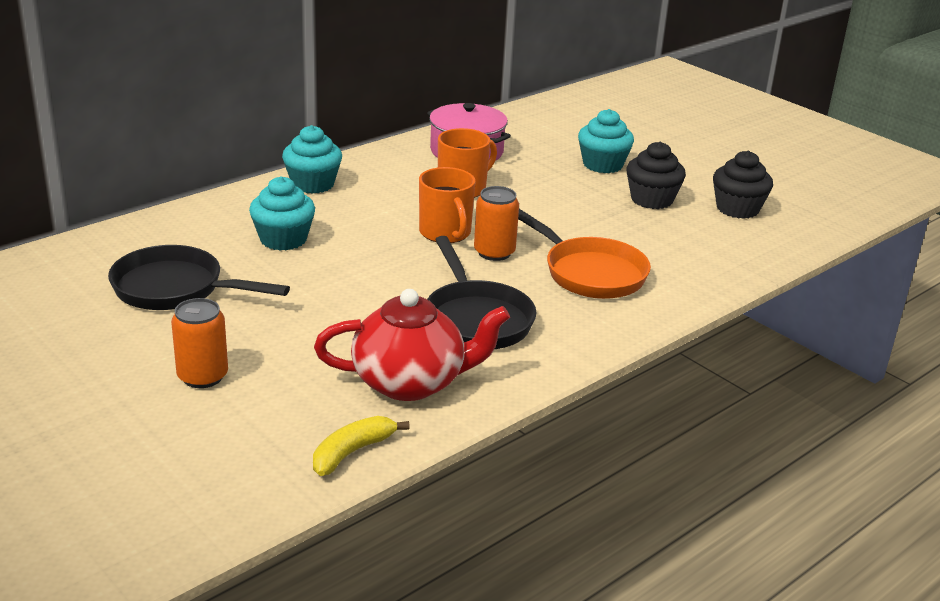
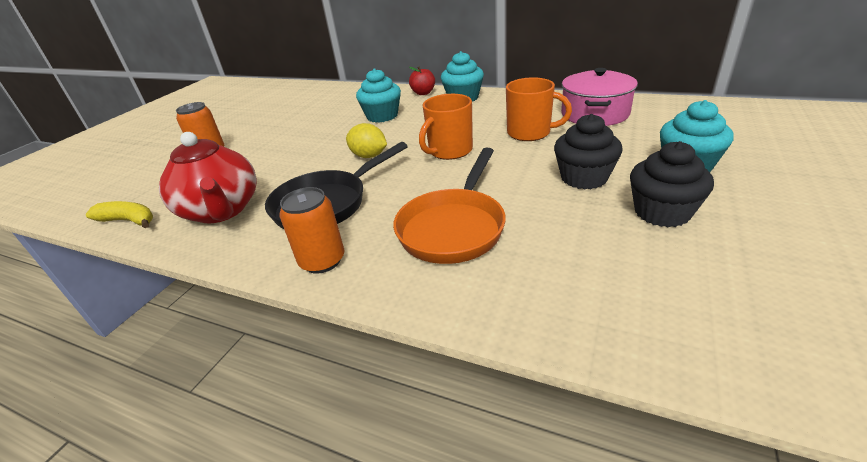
camera: 70 degrees right, 5 degrees up
black pan [108,245,290,310] -> none
orange can [474,186,519,261] -> orange can moved to [279,187,345,274]
black cupcake [713,151,773,219] -> black cupcake moved to [554,114,623,190]
none -> yellow lemon [346,123,387,158]
none -> red apple [409,66,435,95]

